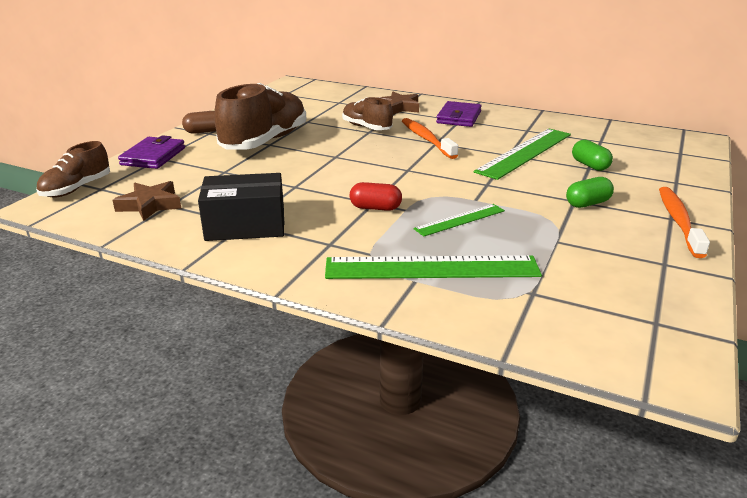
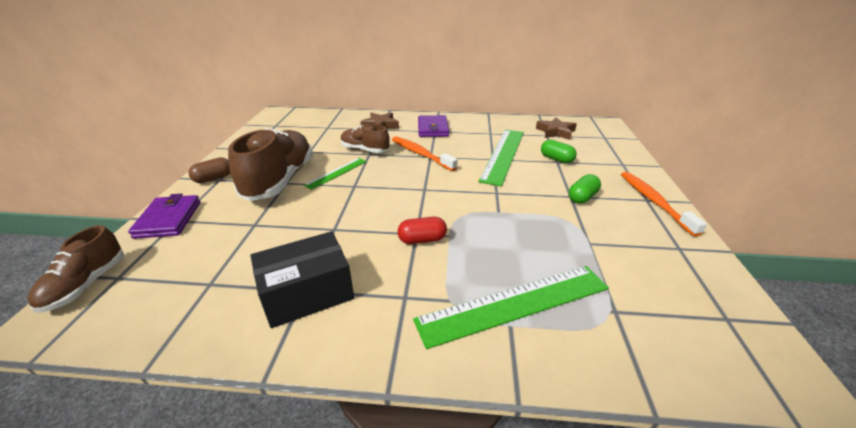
camera: 20 degrees left, 5 degrees up
brown star [112,181,181,221] -> brown star moved to [536,117,577,140]
green ruler [413,204,505,236] -> green ruler moved to [303,158,367,190]

